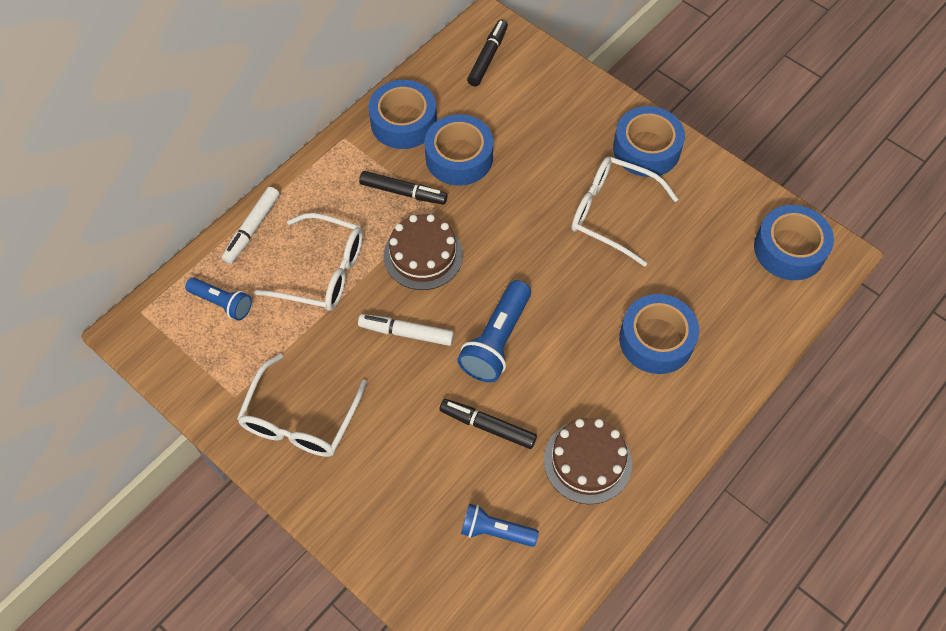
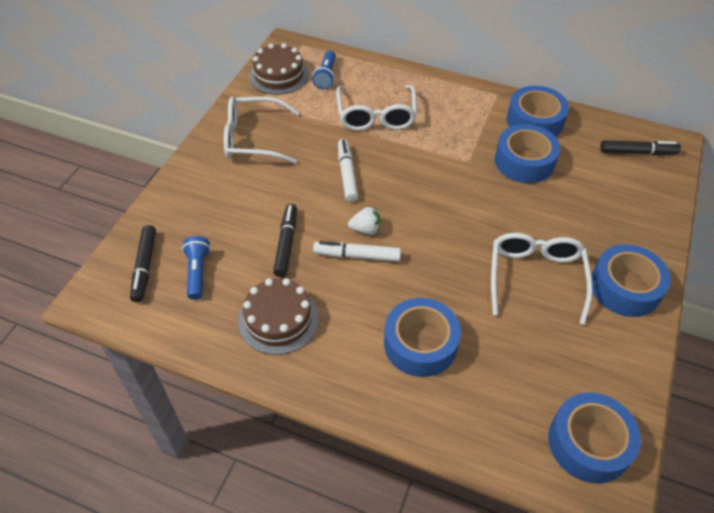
camera: 70 degrees right, 10 degrees down
white marker [222,187,280,264] -> white marker moved to [313,241,401,262]
black marker [359,171,448,205] -> black marker moved to [130,225,156,302]
brown cake [384,214,463,290] -> brown cake moved to [249,43,309,95]
blue flashlight [457,280,531,382] -> white strawberry [348,207,380,235]

